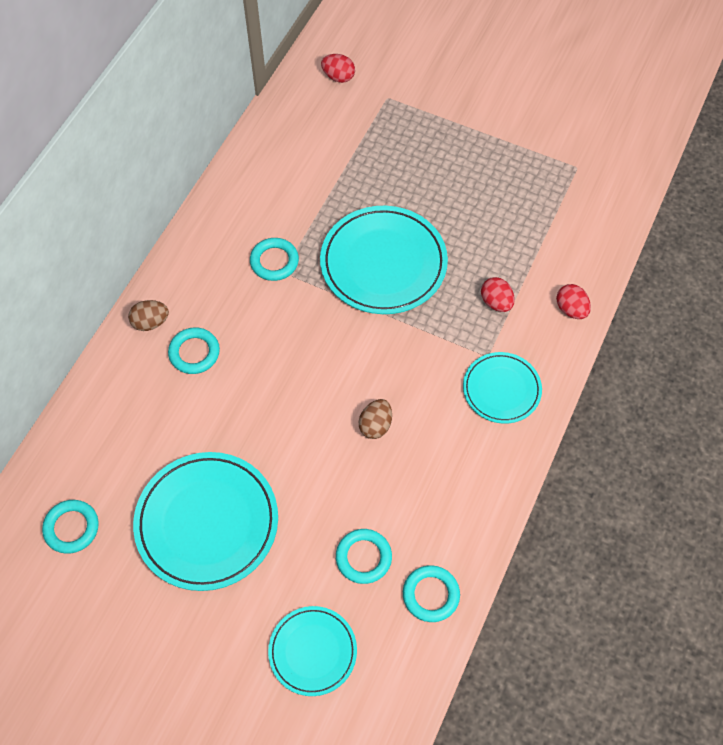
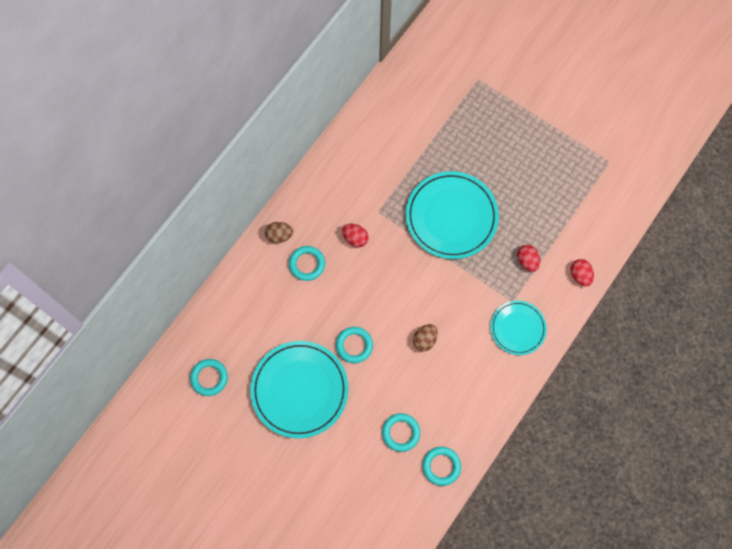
camera: 10 degrees right, 10 degrees up
turquoise ring [250,238,299,281] -> turquoise ring moved to [336,327,373,363]
turquoise plate [268,606,357,696] -> none
red egg [321,54,355,83] -> red egg moved to [342,224,369,248]

